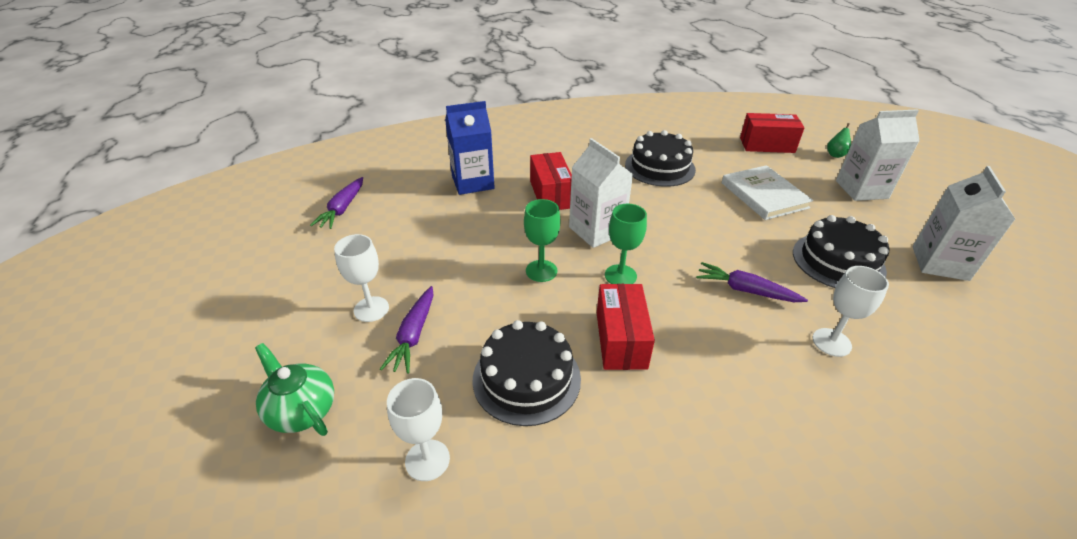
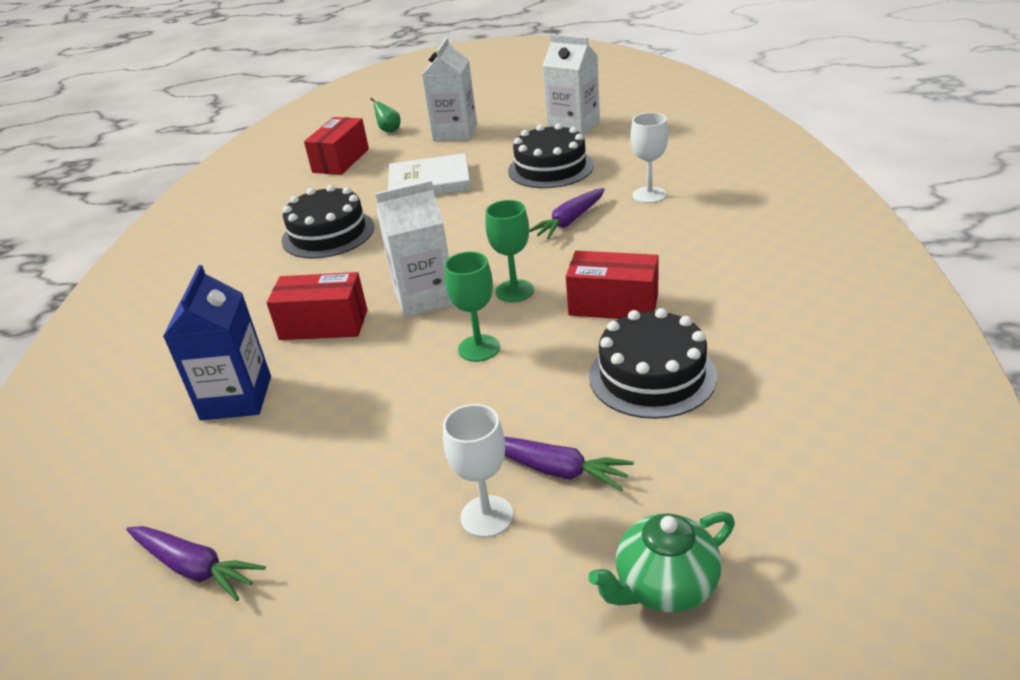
camera: 70 degrees left, 5 degrees down
white goblet [387,378,450,481] -> none

